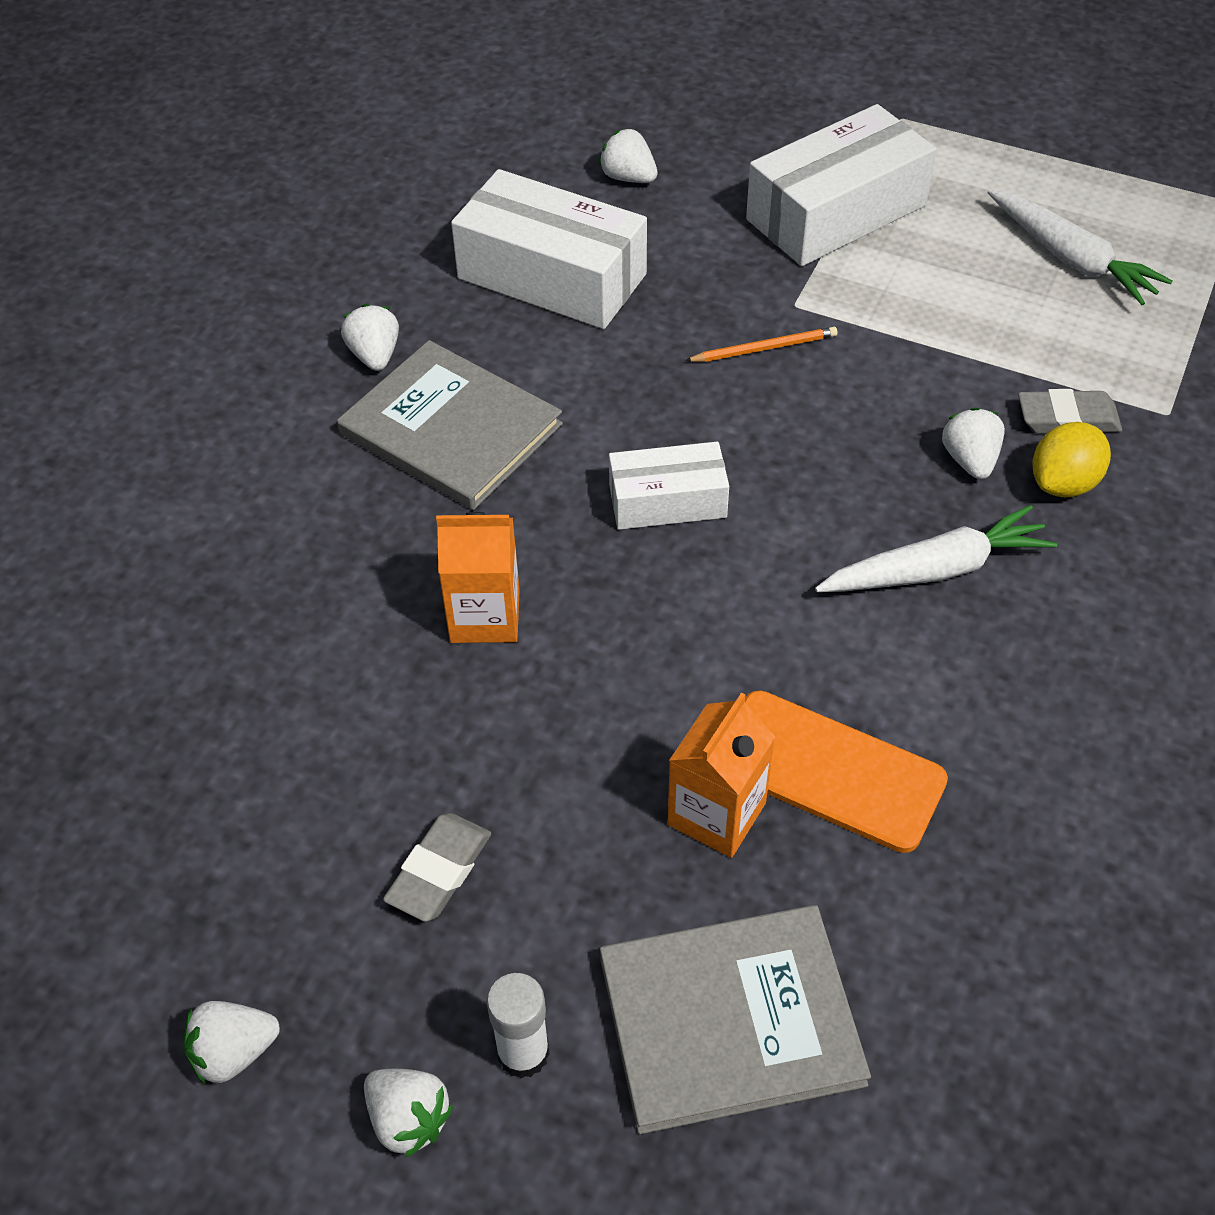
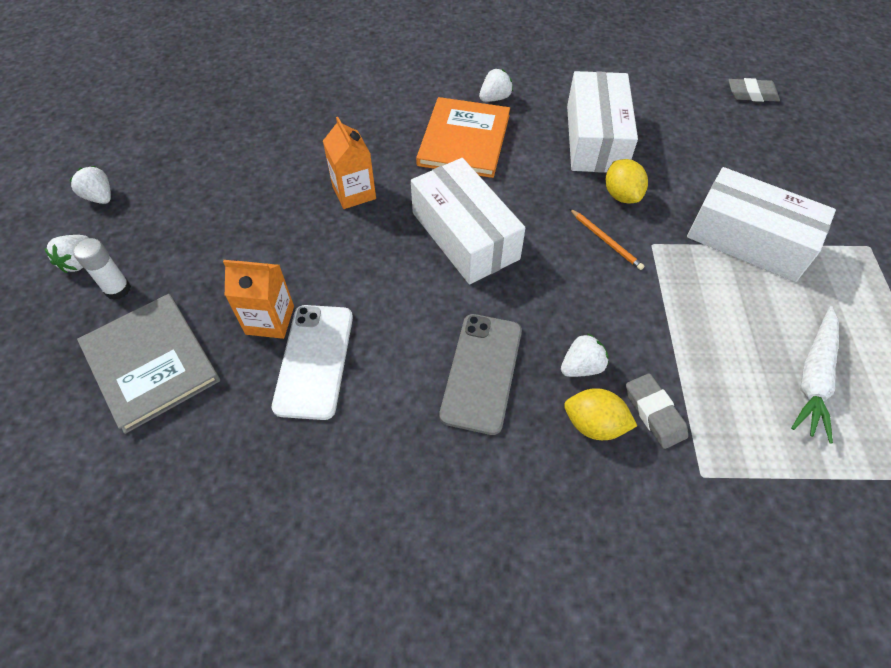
camera: 65 degrees right, 5 degrees up
grey book [337,340,563,510] -> orange book [416,97,510,178]
grey eraser [383,813,491,922] -> grey eraser moved to [728,78,780,102]
white strawberry [599,128,658,183] -> none
white box [609,442,729,530] -> white box [411,158,525,284], size x1.71
orange phone [745,690,948,853] -> white phone [272,305,353,420]
white carrot [815,505,1057,592] -> grey phone [439,314,522,435]
none -> yellow lemon [606,159,648,203]

